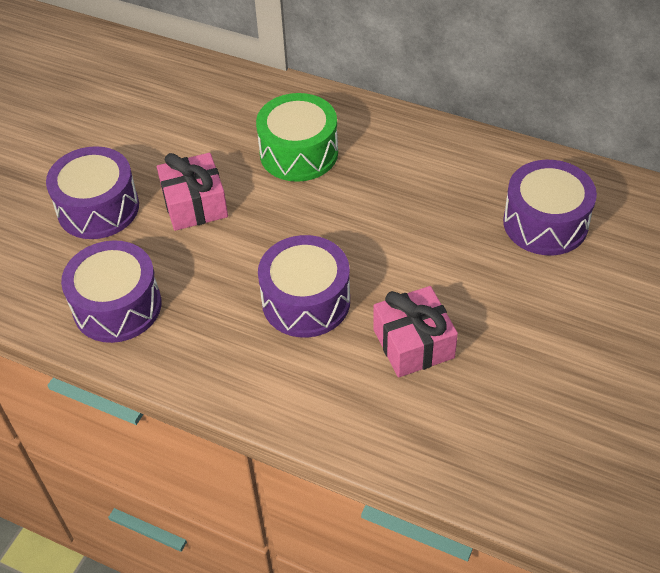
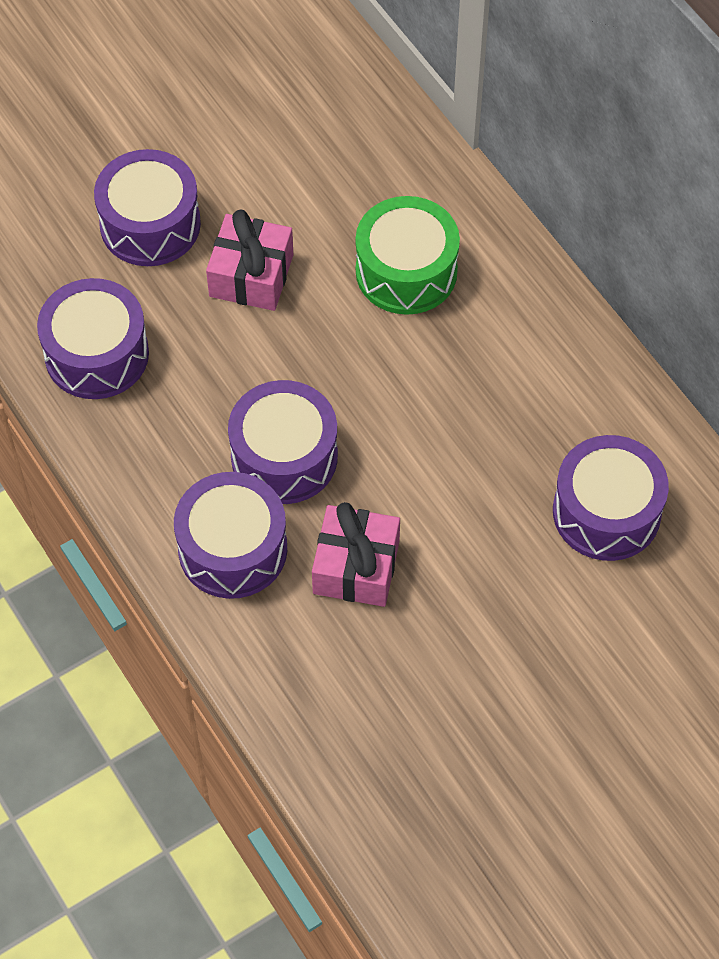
camera: 30 degrees right, 10 degrees up
none -> purple drum [174,472,287,599]

